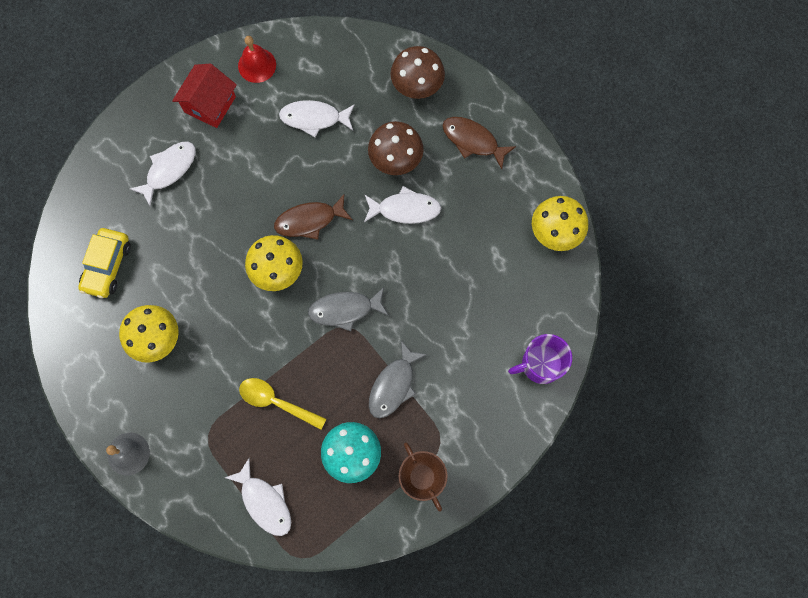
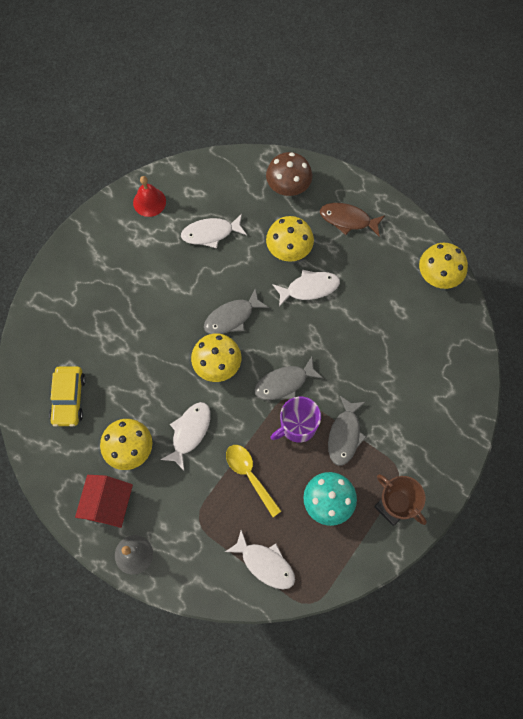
camera: 15 degrees left, 5 degrees down
white fish [130,141,196,206] -> white fish moved to [160,402,211,472]
red house [172,64,237,128] -> red house moved to [75,475,133,528]
yellow spoon [239,378,326,430] -> yellow spoon turned 45 degrees clockwise [226,445,281,517]
brown fish [274,194,352,240] -> grey fish [204,288,269,334]
brown mushroom [368,121,424,175] -> yellow mushroom [266,216,314,262]
purple mug [508,334,572,384] -> purple mug moved to [271,397,321,443]

